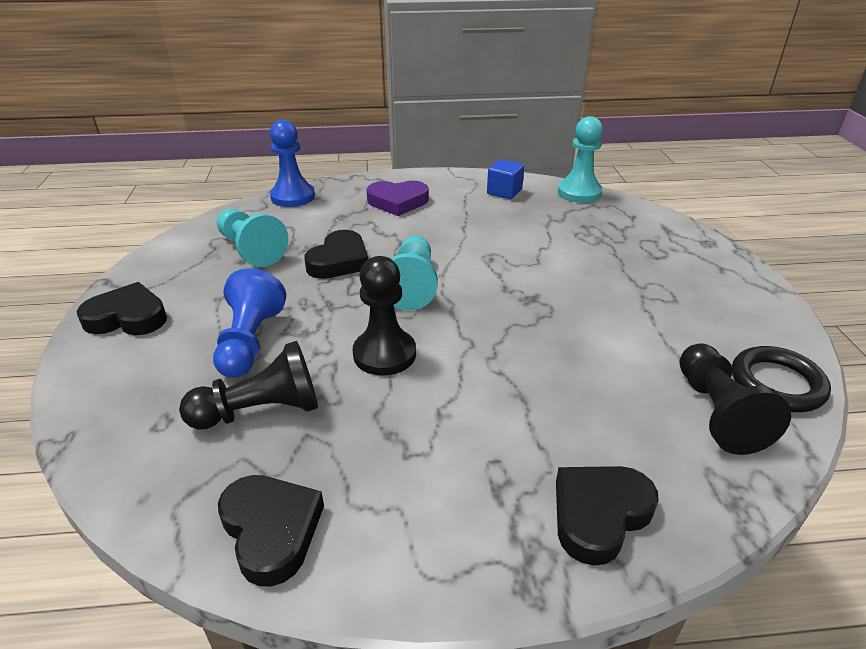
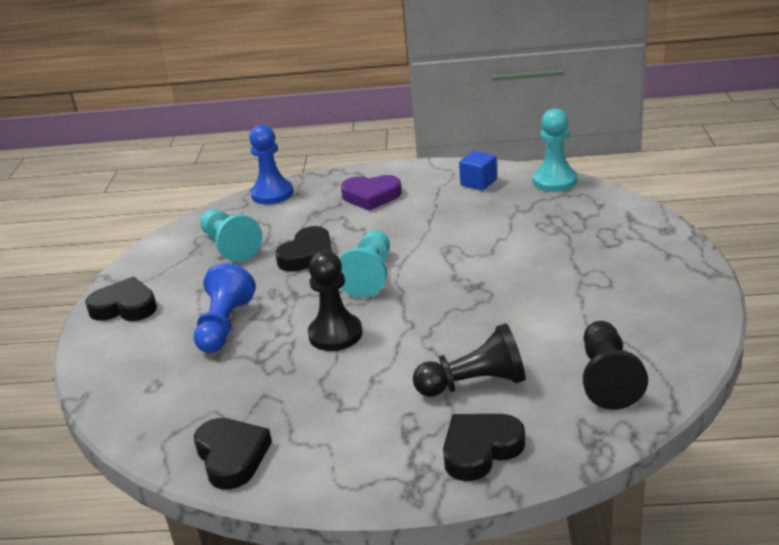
camera: 10 degrees right, 5 degrees down
black pawn [179,341,318,430] -> black pawn moved to [413,323,525,397]
black ring [732,346,831,412] -> none

